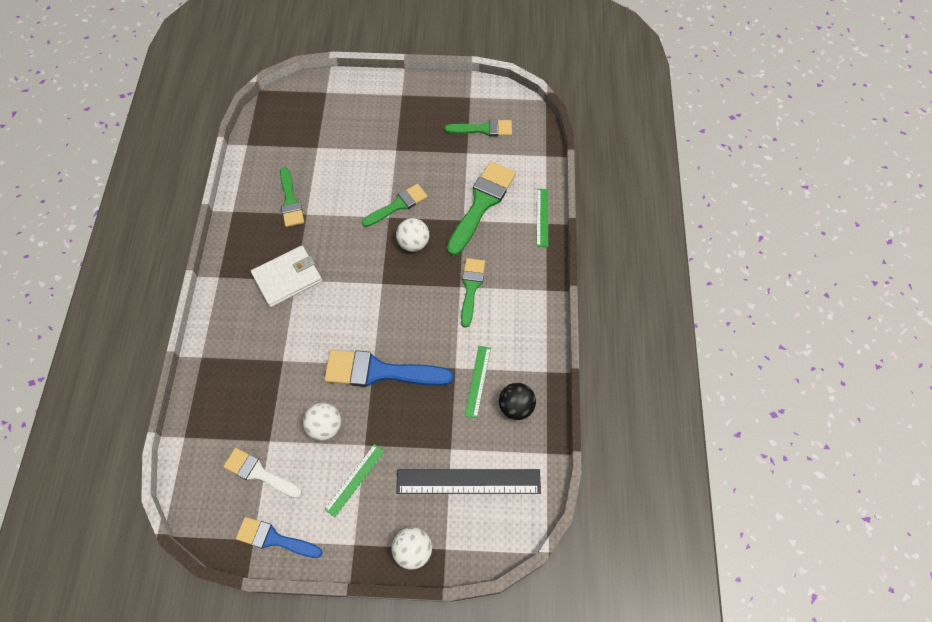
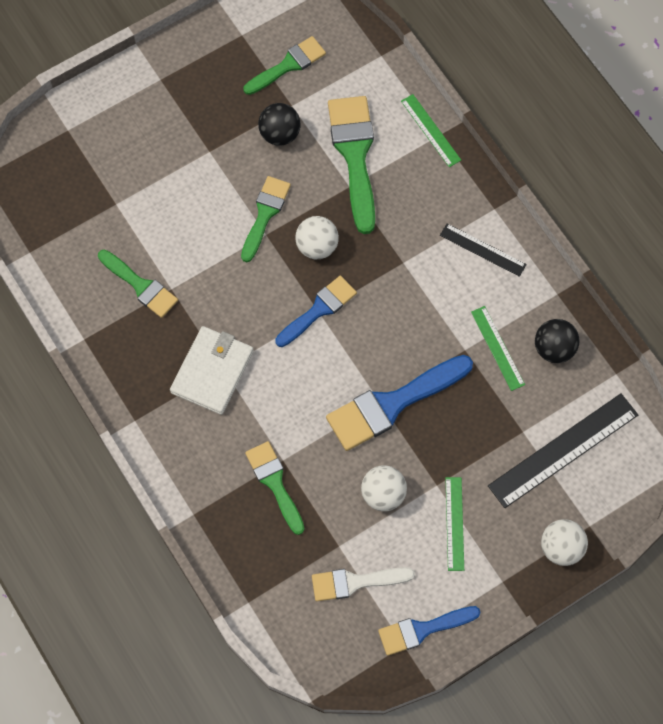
camera: 35 degrees left, 5 degrees up
green brush [461,258,485,328] -> green brush moved to [245,441,305,535]
none -> black ball [258,103,300,146]
none -> blue brush [275,276,357,347]
none -> black ruler [440,224,527,277]

